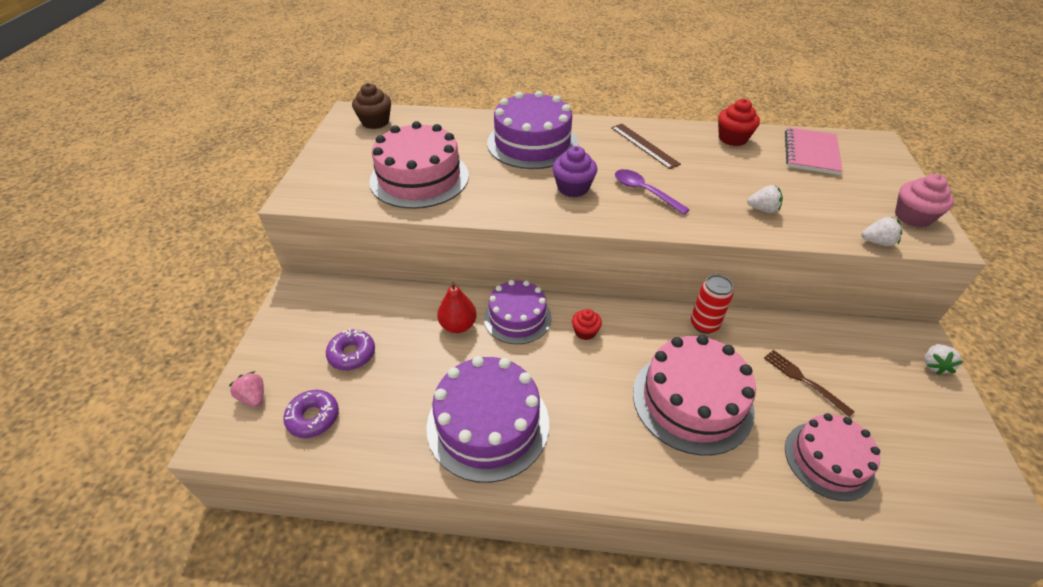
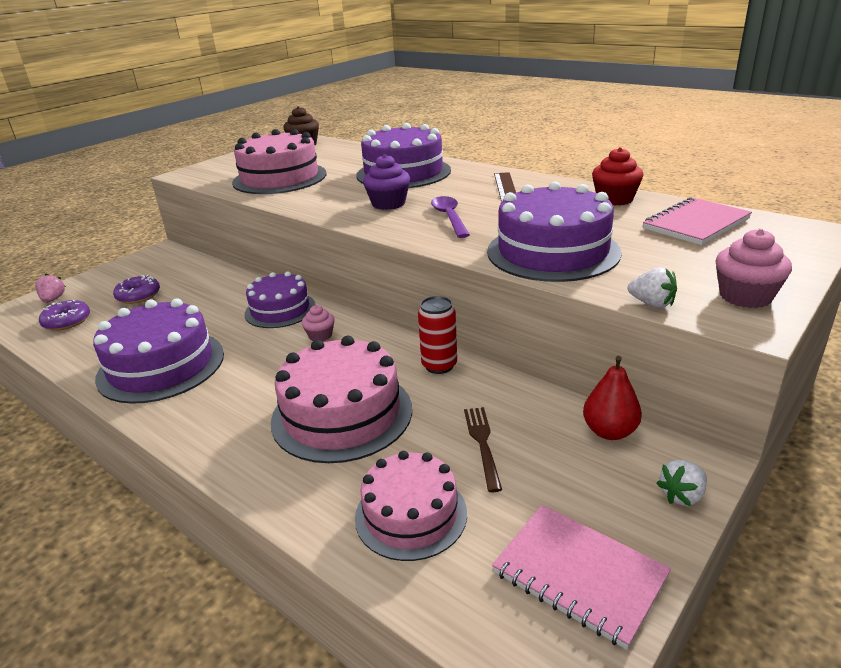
camera: 35 degrees right, 15 degrees down
red pear [437,281,477,333] -> red pear moved to [583,356,642,440]
red cupcake [572,309,602,340] -> pink cupcake [302,305,335,341]
white strawberry [747,185,783,213] -> purple cake [487,181,622,282]
none -> pink notebook [492,505,671,650]

